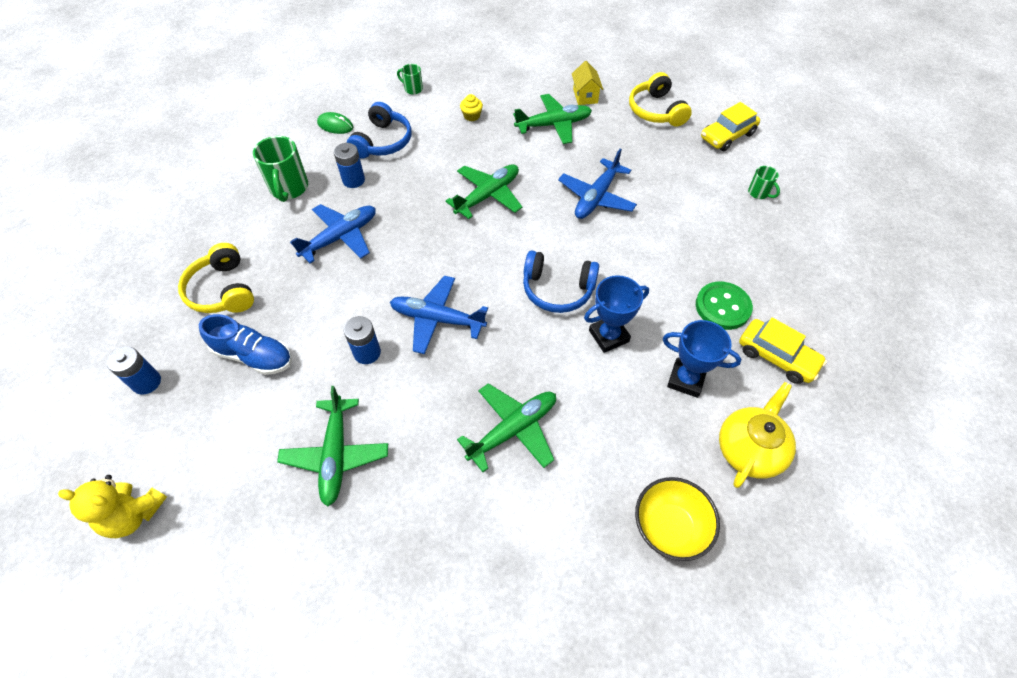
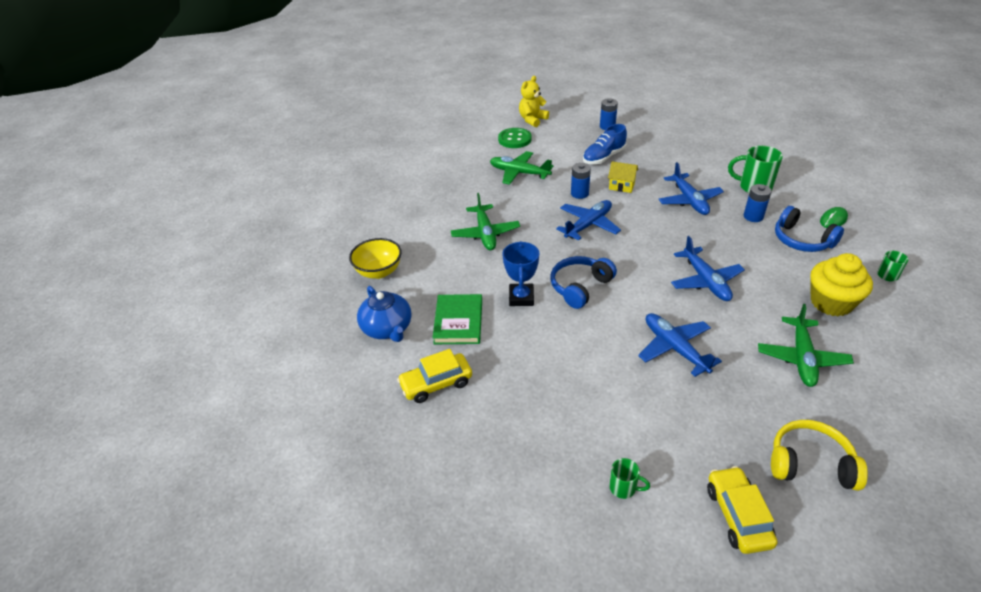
camera: 120 degrees right, 15 degrees down
yellow headphones [178,243,254,313] -> none
green plane [446,164,522,219] -> blue plane [671,236,745,301]
yellow cupcake [460,94,483,121] -> yellow cupcake [810,253,873,316], size x2.27
yellow house [572,61,603,105] -> yellow house moved to [608,161,638,193]
blue trophy [663,320,741,398] -> green book [433,294,482,344]
green button [696,282,753,330] -> green button moved to [498,128,532,148]
yellow teapot [719,382,796,488] -> blue teapot [357,286,412,342]
green mug [748,166,780,199] -> green mug turned 150 degrees counterclockwise [609,458,650,499]

